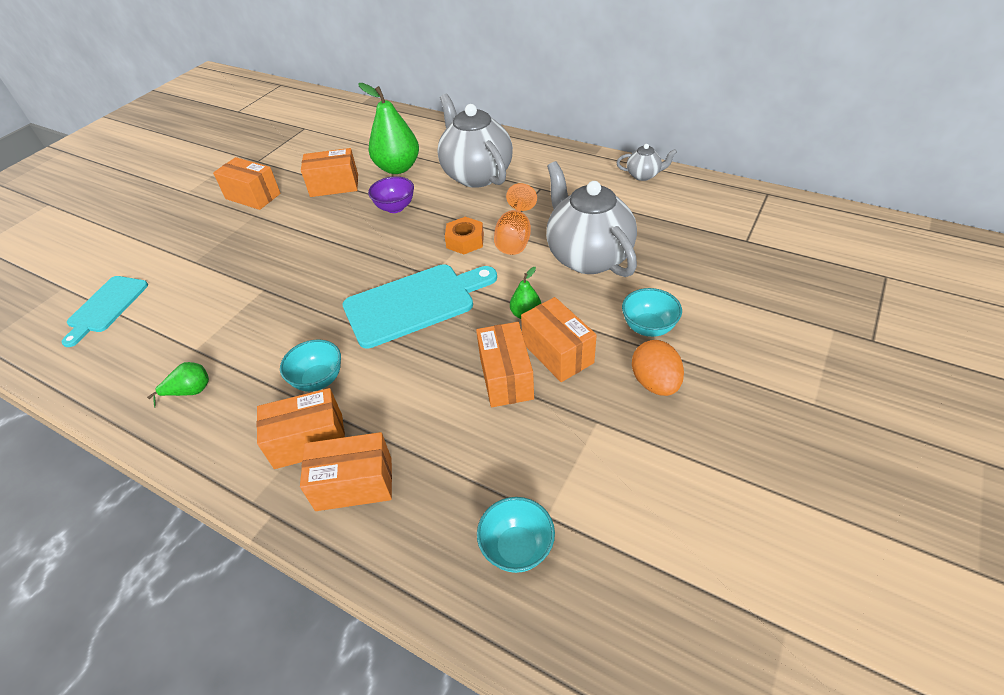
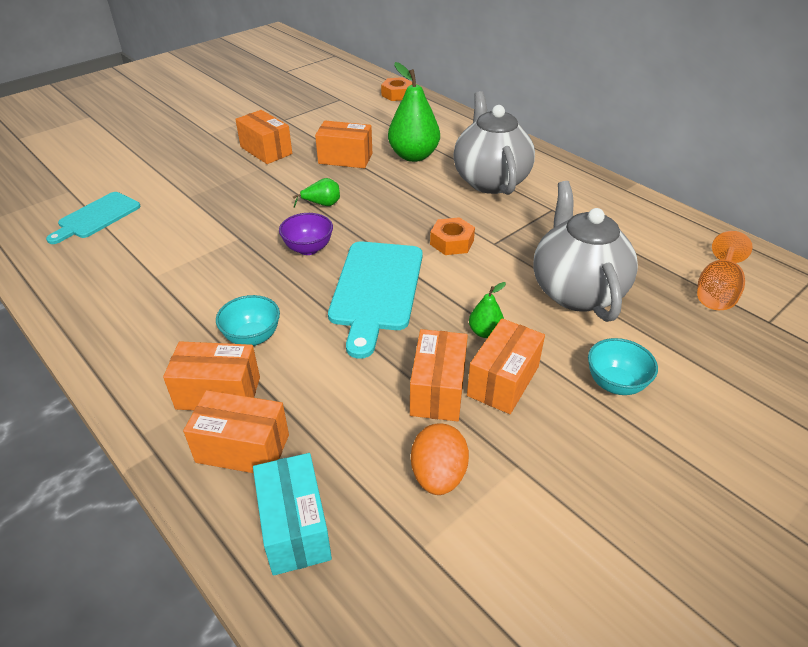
camera: 15 degrees right, 5 degrees down
green pear [147,362,209,408] -> green pear moved to [293,178,340,207]
turquoise cutting board [343,264,497,349] -> turquoise cutting board turned 105 degrees clockwise [328,241,423,359]
purple bowl [368,176,414,213] -> purple bowl moved to [279,213,333,255]
turquoise bowl [477,497,555,573] -> none
orange goblet [494,183,537,255] -> orange goblet moved to [697,231,753,310]
orange box [521,297,597,382] -> orange box turned 45 degrees clockwise [467,318,545,414]
grey teapot [616,144,677,181] -> none
orange egg [632,340,684,396] -> orange egg moved to [411,423,469,495]
none -> turquoise box [253,453,332,576]
none -> orange nut [381,77,412,101]

